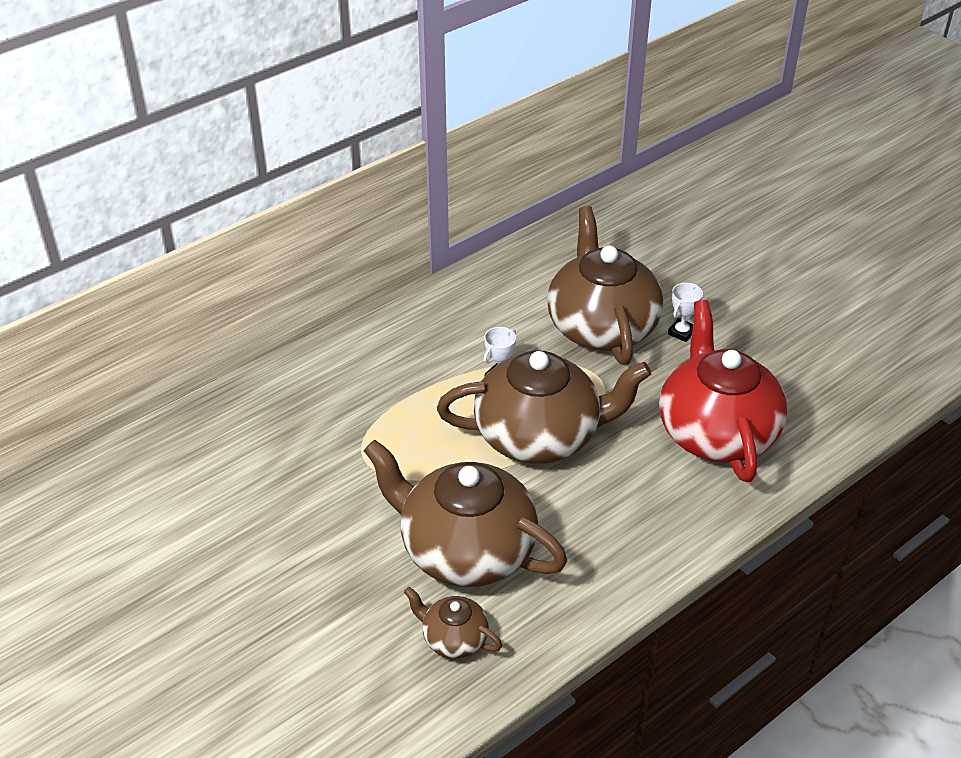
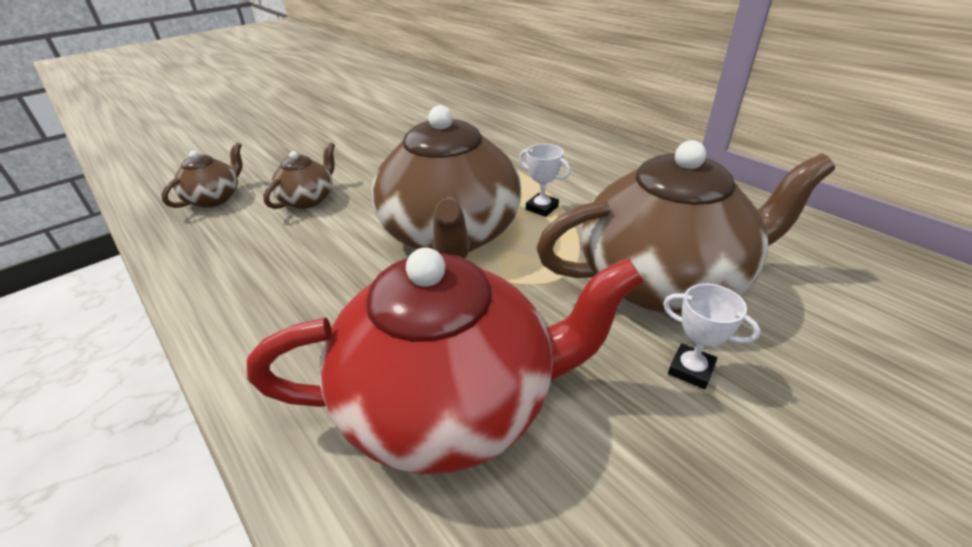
camera: 90 degrees right, 5 degrees down
brown teapot [364,440,567,587] -> brown teapot [263,142,335,209], size x0.46

